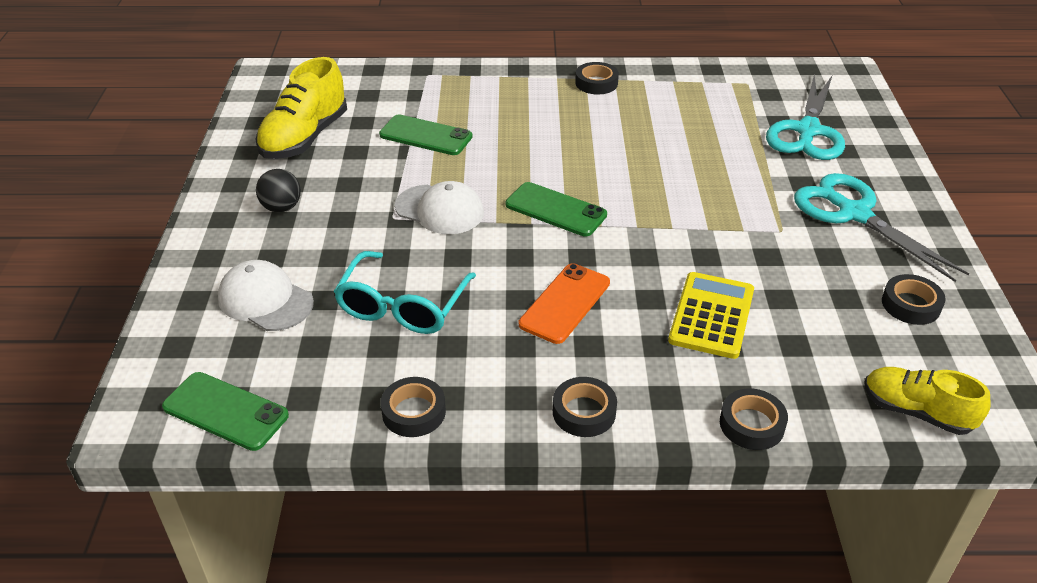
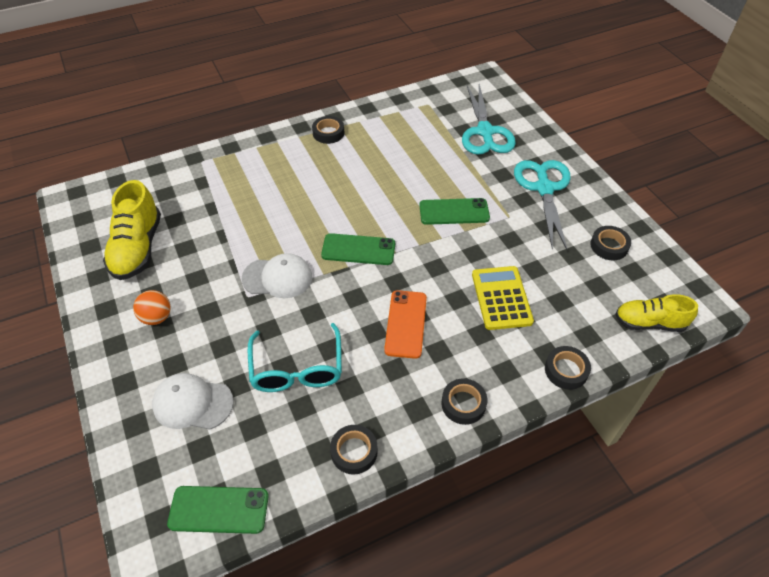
camera: 25 degrees left, 10 degrees up
black ball [256,169,301,212] -> orange ball [133,290,171,325]
green phone [379,115,472,155] -> green phone moved to [419,198,490,225]
turquoise scissors [794,173,969,282] -> turquoise scissors turned 60 degrees clockwise [514,160,571,251]

